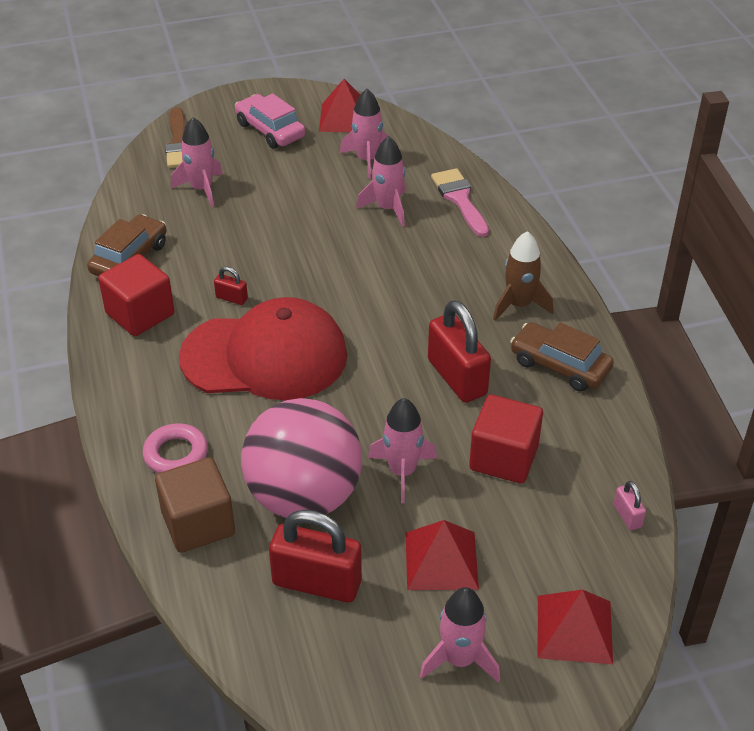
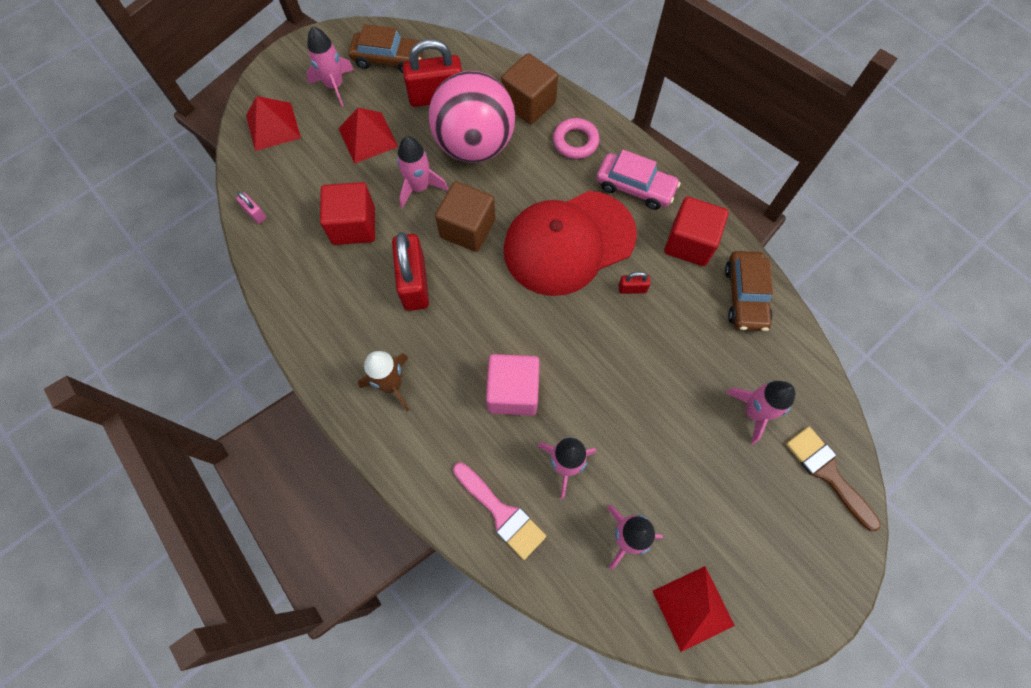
camera: 155 degrees right, 25 degrees up
pink car [235,93,305,148] -> pink car moved to [596,150,680,210]
red padlock [428,300,491,403] -> red padlock turned 45 degrees clockwise [392,232,429,311]
brown car [510,322,614,392] -> brown car moved to [349,24,424,73]
none -> brown cube [435,181,495,252]
none -> pink cube [486,354,540,416]

